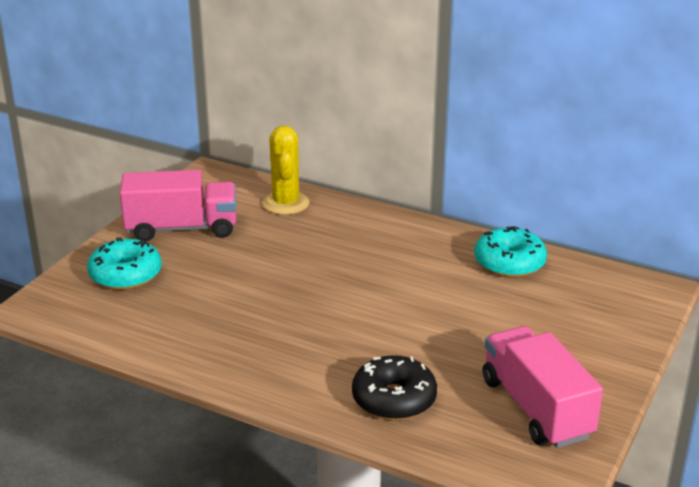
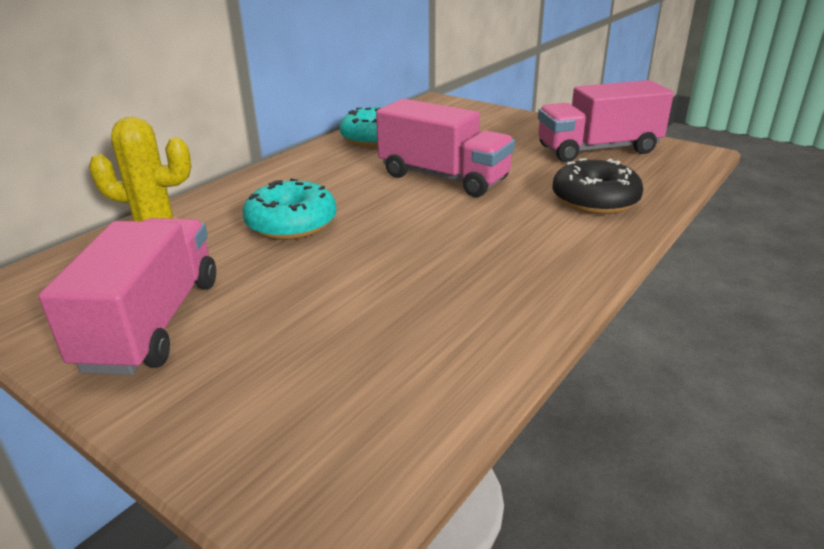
camera: 80 degrees left, 0 degrees up
turquoise donut [87,237,162,290] -> turquoise donut moved to [242,178,336,240]
none -> pink truck [376,99,515,197]

